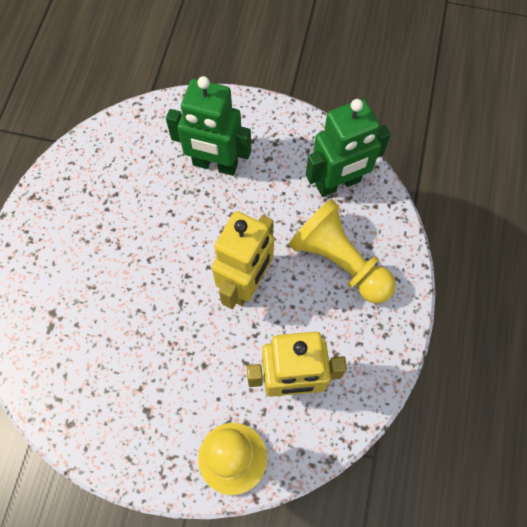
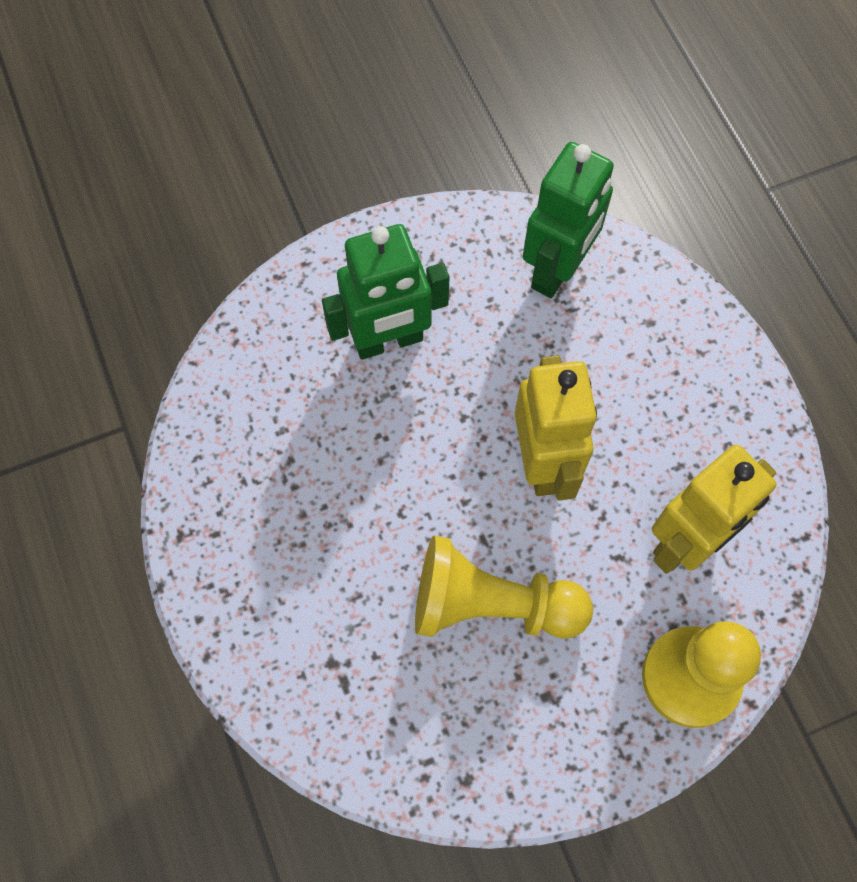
camera: 35 degrees left, 0 degrees up
yellow pawn [288,199,396,304] -> yellow pawn moved to [415,536,593,639]

